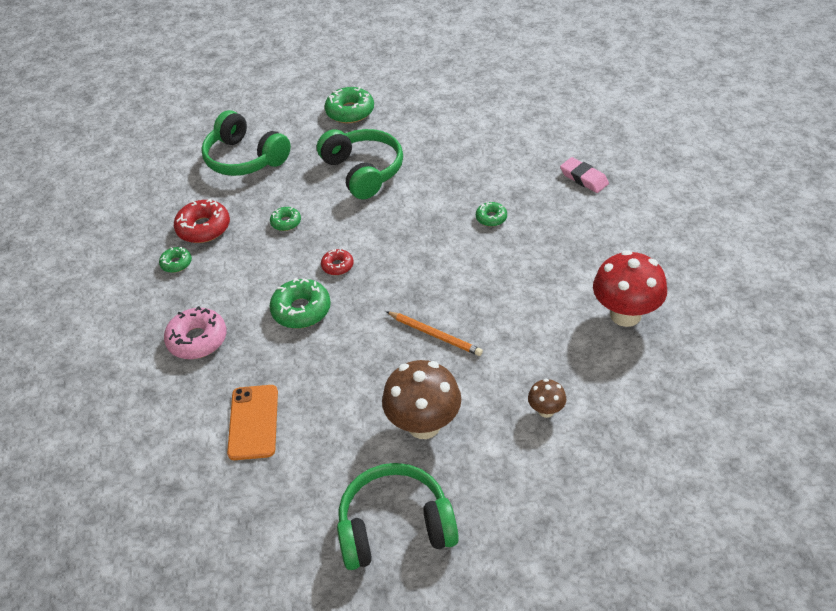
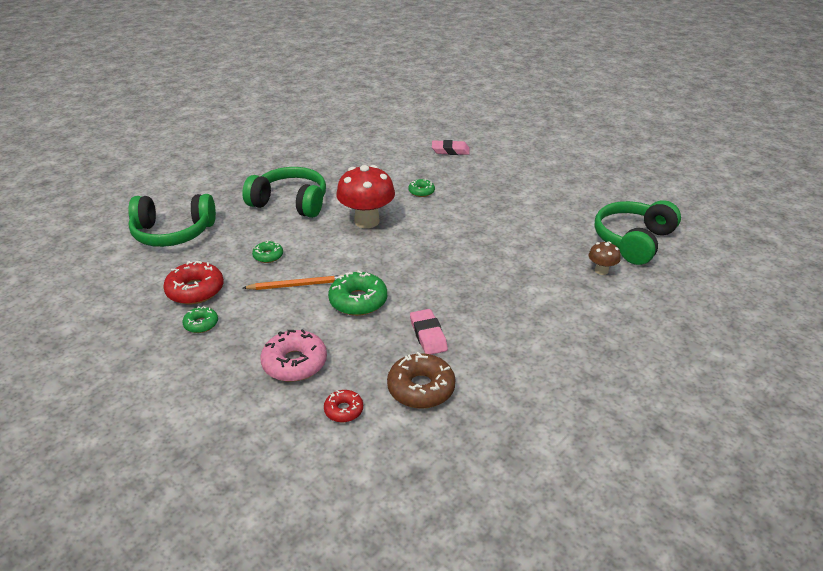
camera: 45 degrees left, 10 degrees down
orange phone [227,385,278,460] -> brown donut [387,352,456,409]
red donut [321,249,354,275] -> red donut moved to [324,390,363,422]
green donut [325,87,374,123] -> none
green headphones [337,463,459,570] -> green headphones moved to [595,200,681,265]
brown mushroom [382,360,461,439] -> none
orange pencil [386,311,483,356] -> orange pencil moved to [243,275,343,290]
red mushroom [593,250,667,327] -> red mushroom moved to [336,165,395,228]
none -> pink eraser [410,309,448,355]

